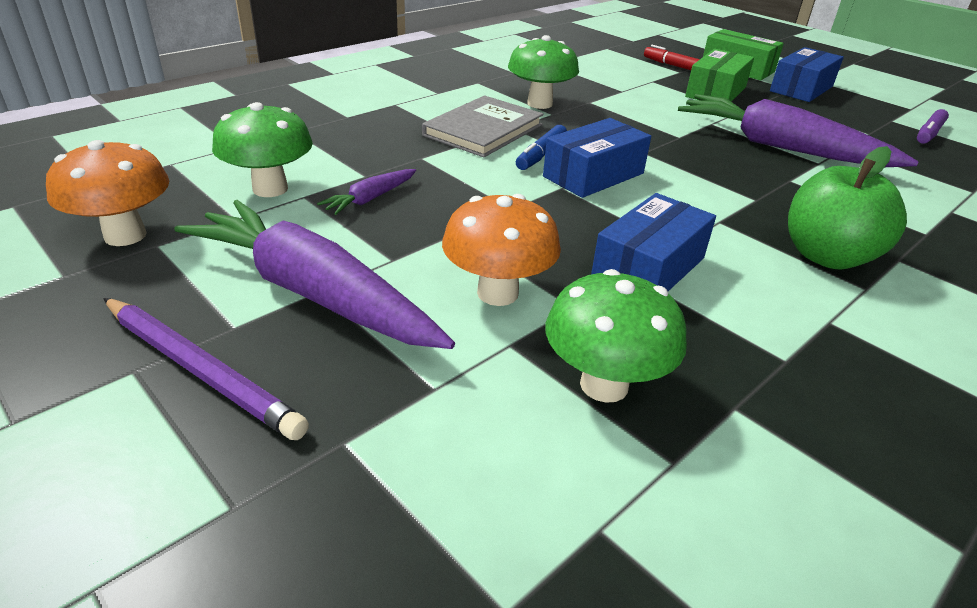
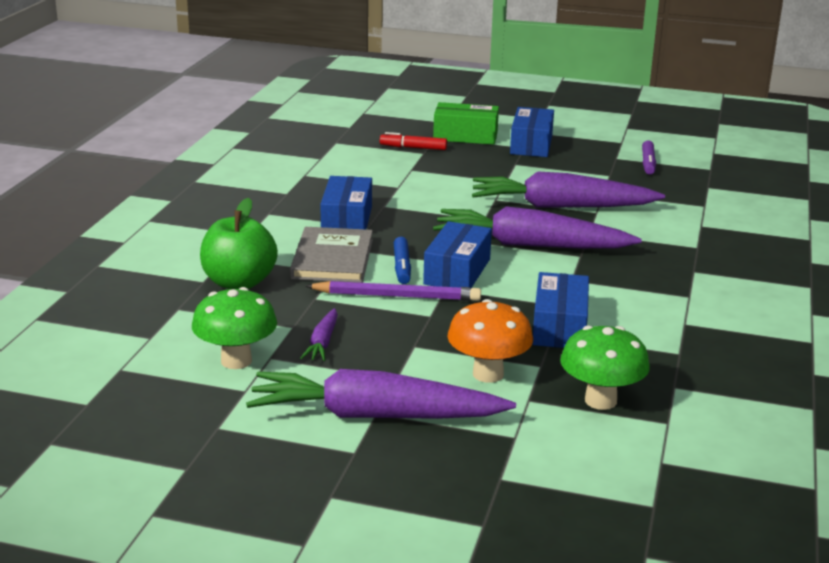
camera: 30 degrees left, 10 degrees down
orange mushroom [46,140,169,246] -> none
purple pencil [103,298,309,440] -> purple pencil moved to [305,281,481,301]
green mushroom [508,35,579,109] -> blue box [320,176,372,229]
green box [685,49,754,102] -> none
green apple [788,146,907,269] -> green apple moved to [200,198,278,289]
none -> purple carrot [433,206,642,249]

